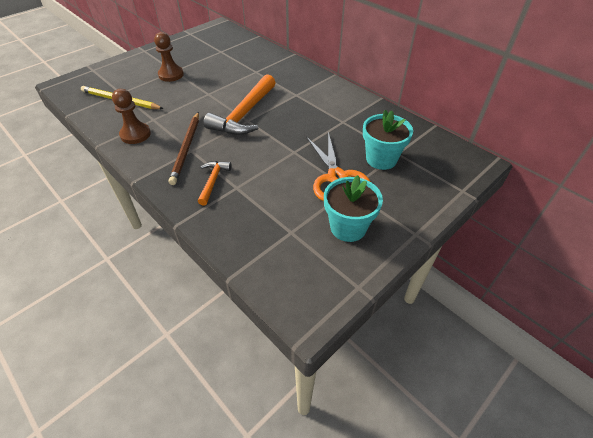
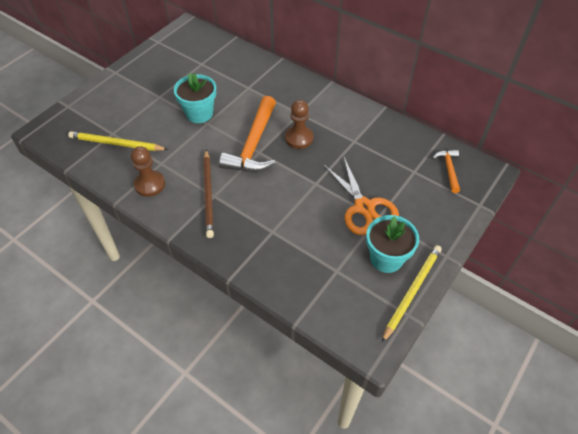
camera: 10 degrees left, 5 degrees up
brown pawn [154,32,184,82] -> brown pawn moved to [285,100,314,149]
orange hammer [198,161,232,206] -> orange hammer moved to [432,150,460,193]
turquoise flower pot [363,110,413,170] -> turquoise flower pot moved to [174,73,216,123]
none -> yellow pencil [382,245,442,343]

